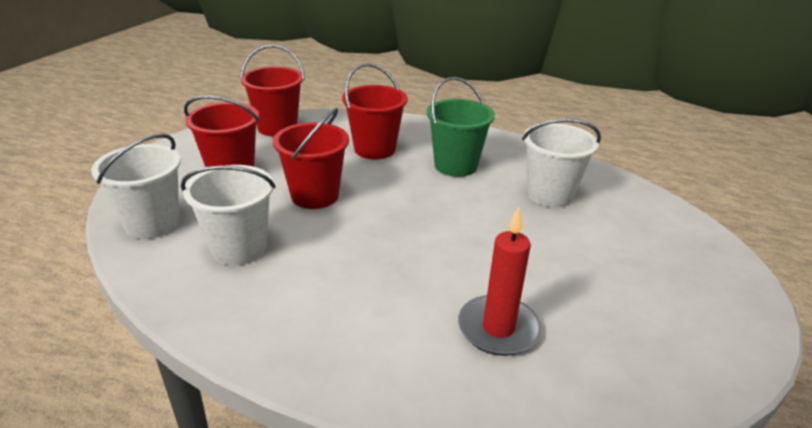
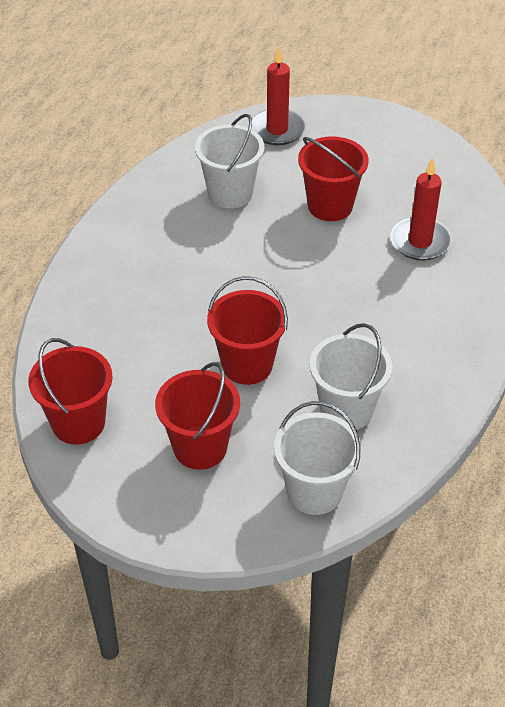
camera: 90 degrees left, 15 degrees up
red bucket [342,63,408,159] -> red bucket moved to [298,136,369,221]
green bucket [427,77,495,177] -> none
none -> red candle [251,47,305,145]

